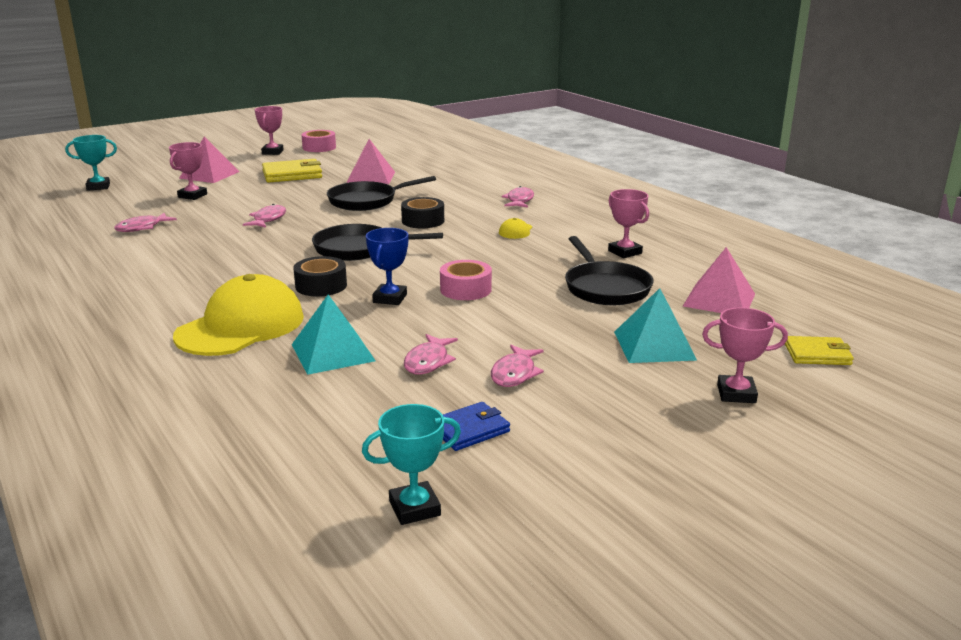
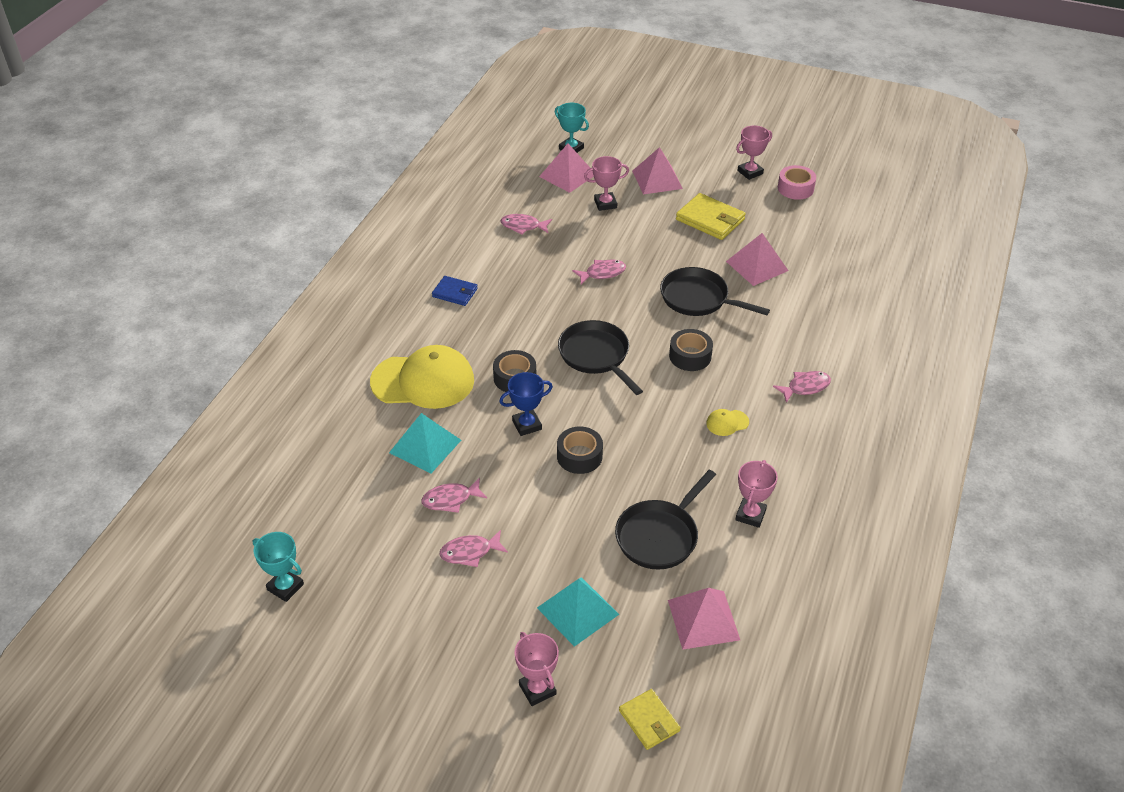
camera: 55 degrees right, 20 degrees up
pink tape [440,260,492,300] -> black tape [557,427,603,474]
blue wallet [443,402,510,451] -> blue wallet moved to [432,276,478,306]
none -> pink pyramid [539,144,594,193]

